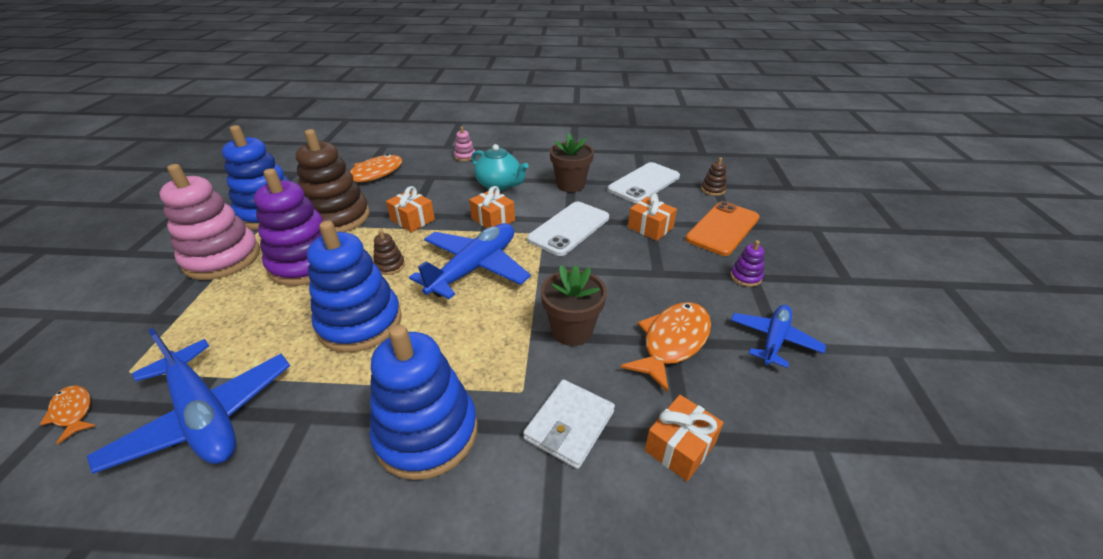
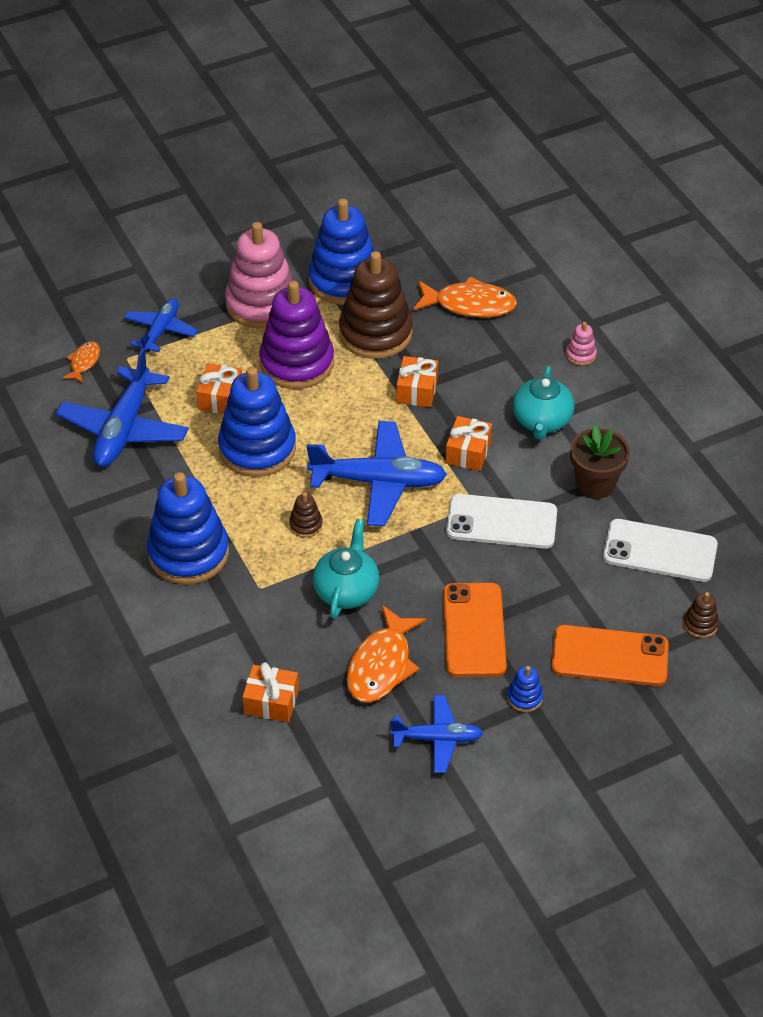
camera: 60 degrees right, 10 degrees up
brown stacking toy [373,230,405,275] -> brown stacking toy moved to [289,492,323,538]
white wallet [523,379,615,469] -> none
brown flower pot [541,265,607,346] -> turquoise teapot [313,519,380,619]
orange fish [621,302,711,392] -> orange fish turned 105 degrees clockwise [346,605,426,703]
orange gift [628,193,677,241] -> orange gift moved to [196,363,242,414]
purple stacking toy [730,240,764,287] -> blue stacking toy [507,666,543,712]
none -> blue plane [124,298,198,352]
none -> orange phone [443,583,507,677]

